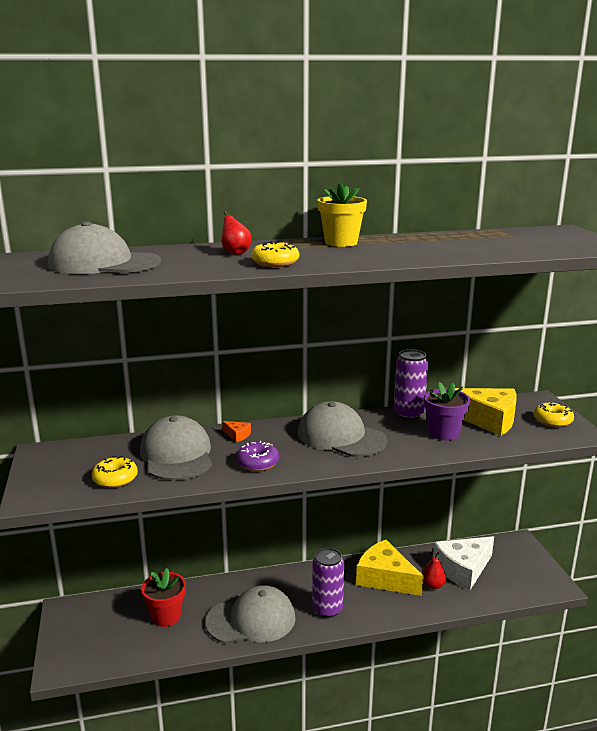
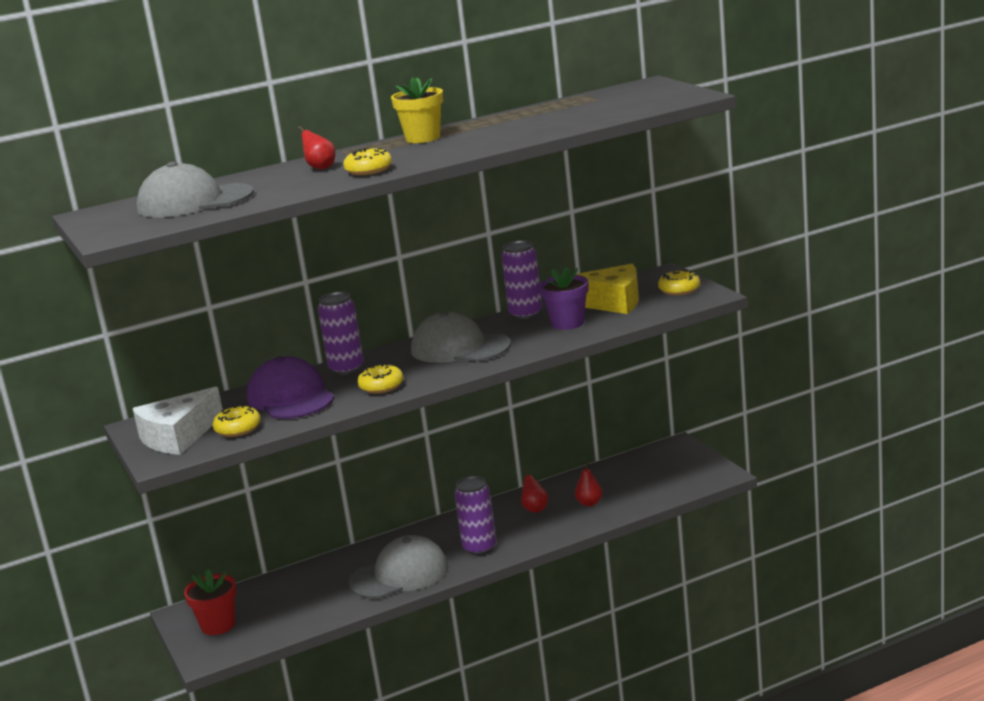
camera: 10 degrees left, 0 degrees up
grey cap [140,415,212,480] -> purple cap [247,356,334,419]
red flower pot [141,568,186,627] -> red flower pot moved to [184,569,237,635]
orange cheese [222,421,251,442] -> purple can [318,292,364,375]
purple donut [236,441,279,471] -> yellow donut [357,364,404,394]
yellow cheese [356,540,424,596] -> red pear [521,469,548,513]
white cheese [433,536,494,590] -> white cheese moved to [133,387,223,455]

